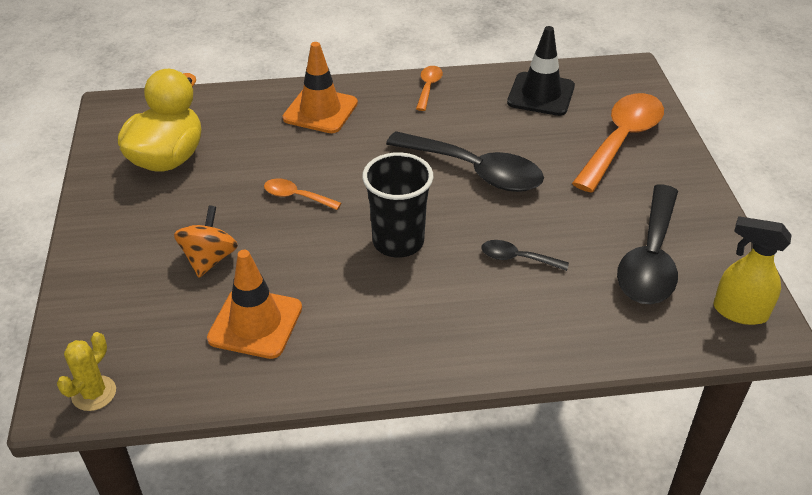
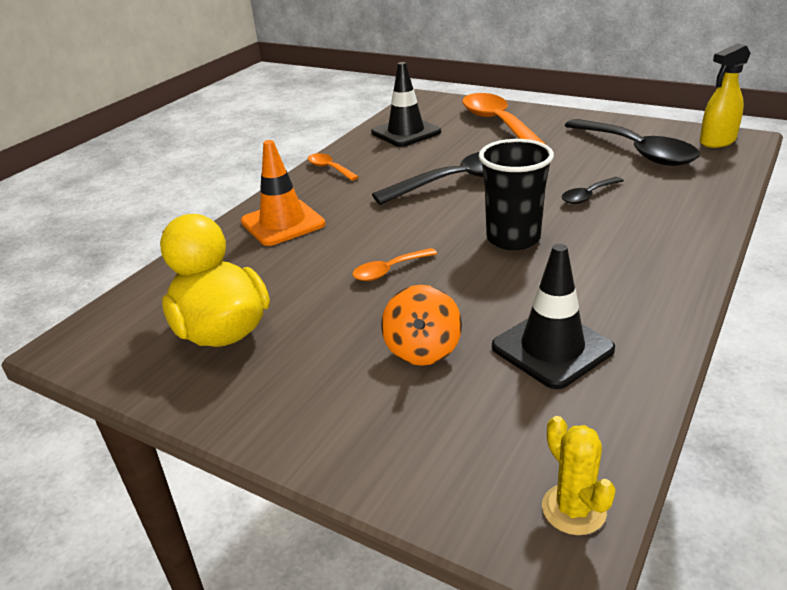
camera: 50 degrees left, 10 degrees down
orange spinning top [174,205,238,278] -> orange spinning top turned 135 degrees counterclockwise [381,285,462,366]
orange traffic cone [207,250,302,359] -> black traffic cone [492,244,615,389]

